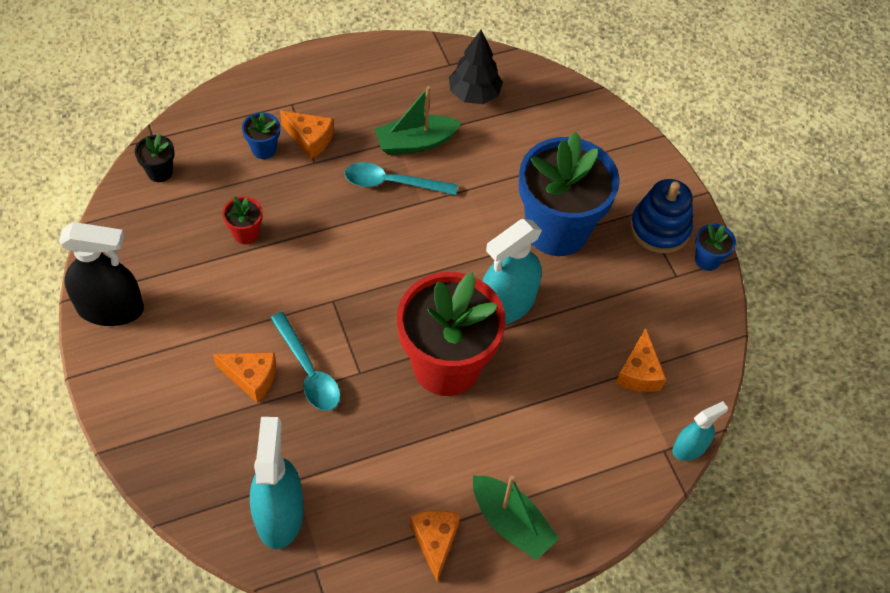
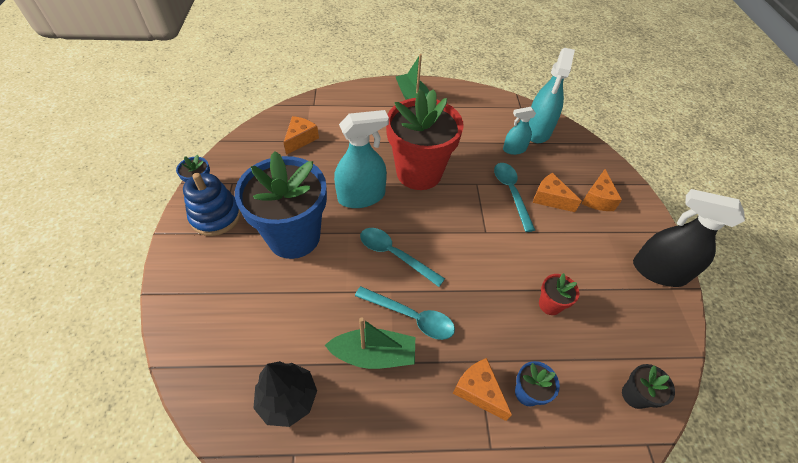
camera: 160 degrees left, 5 degrees down
orange cheese [410,510,461,582] -> orange cheese moved to [581,169,622,211]
turquoise spray bottle [672,401,728,461] -> turquoise spray bottle moved to [503,107,536,155]
none -> turquoise spoon [360,228,445,287]

